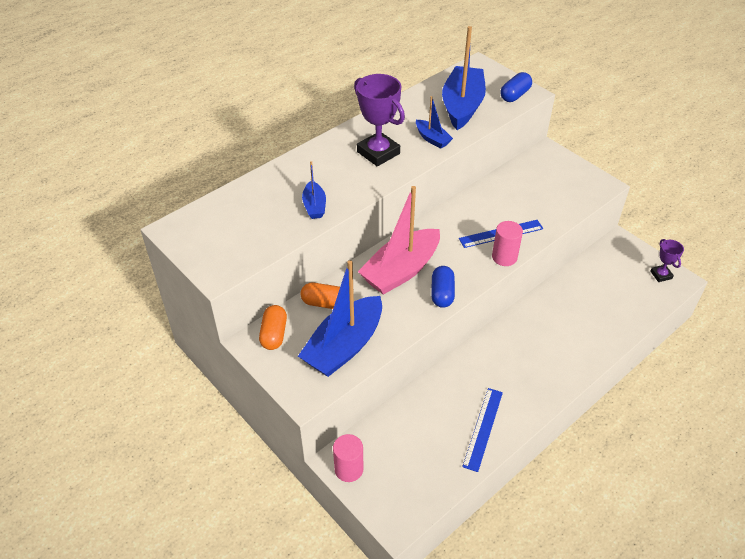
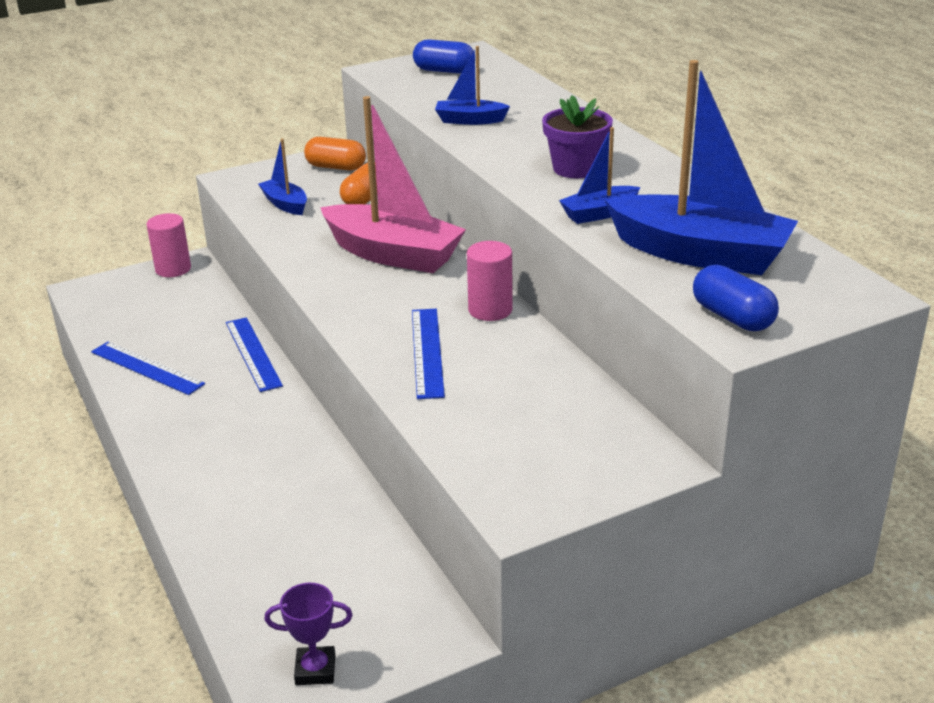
camera: 105 degrees right, 15 degrees down
blue boat [298,260,382,377] -> blue boat [258,138,307,215], size x0.49
purple trophy [354,74,405,166] -> purple flower pot [542,95,613,179]
pink boat [358,186,440,295] -> pink boat turned 150 degrees clockwise [320,96,466,273]
blue capsule [431,266,455,308] -> blue capsule moved to [413,39,474,74]
pink cylinder [492,221,523,266] -> pink cylinder moved to [467,241,512,321]
none -> blue ruler [226,317,283,392]

